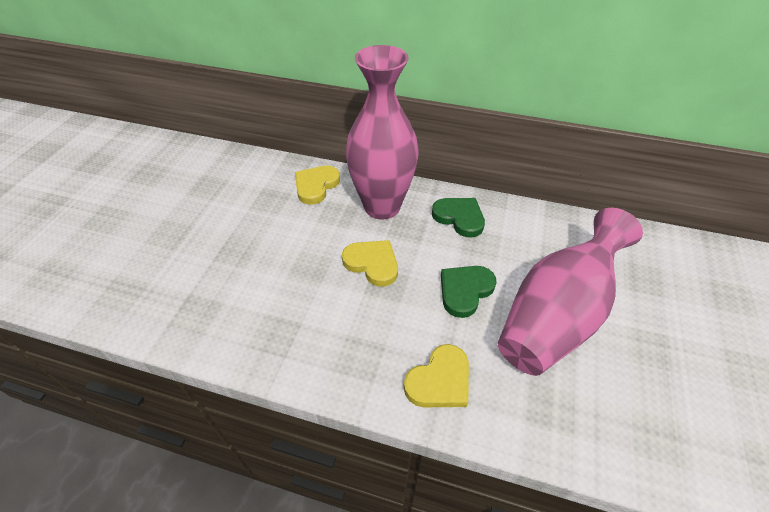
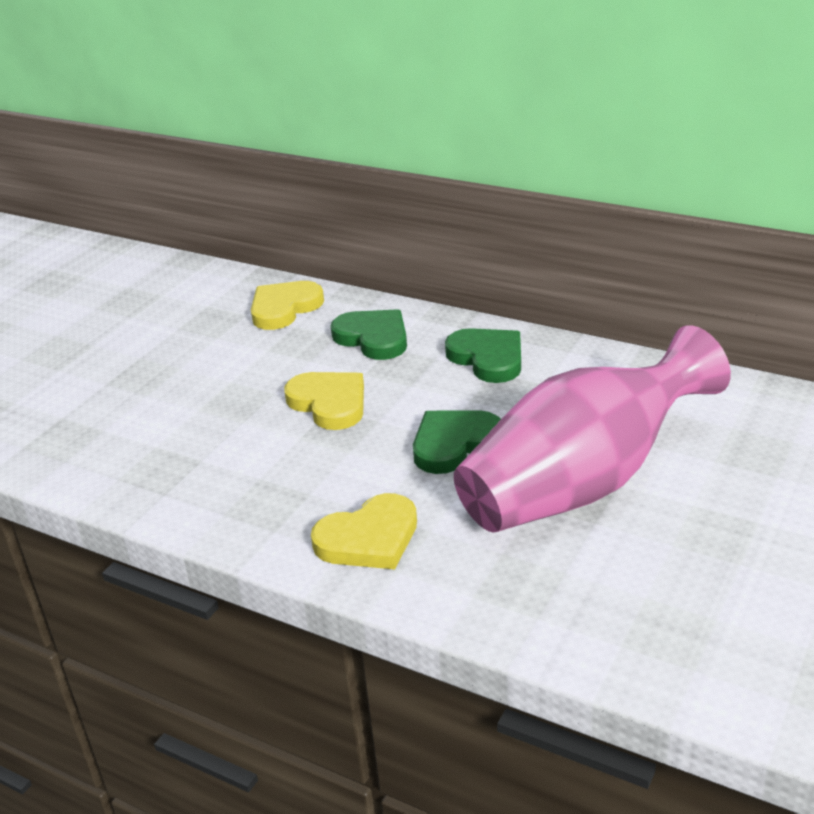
camera: 15 degrees right, 15 degrees down
pink vase [345,45,419,220] -> green heart [330,309,407,360]

